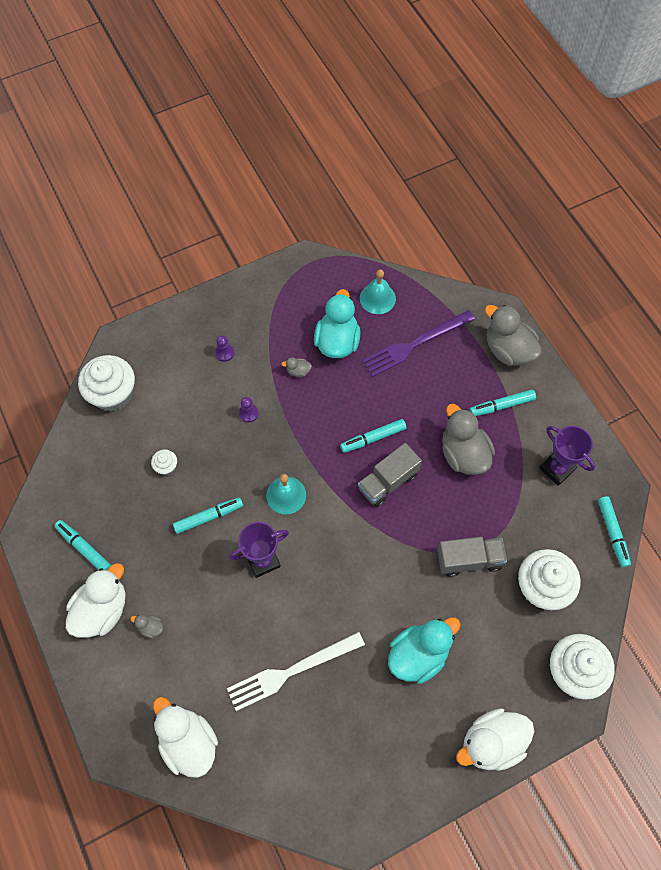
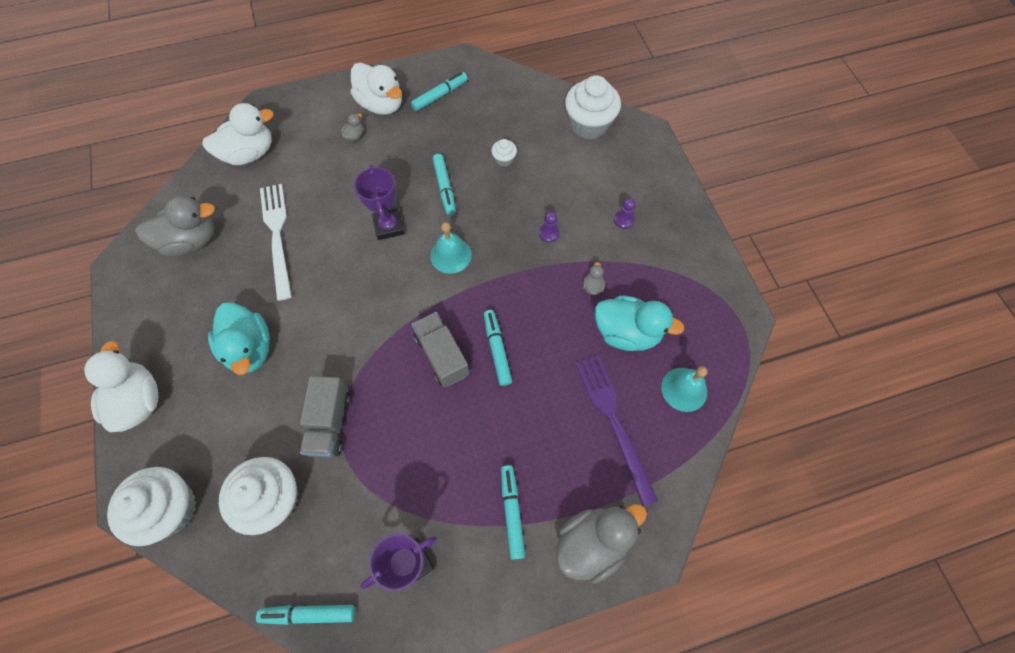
camera: 100 degrees right, 0 degrees up
grey duck [442,404,495,475] -> grey duck moved to [135,196,215,256]

